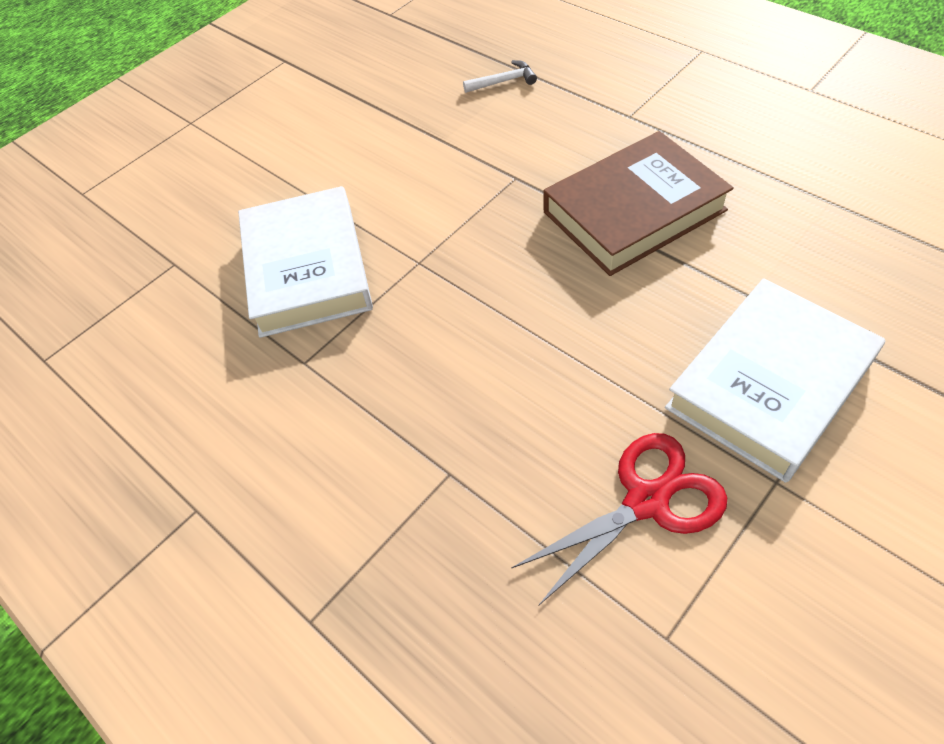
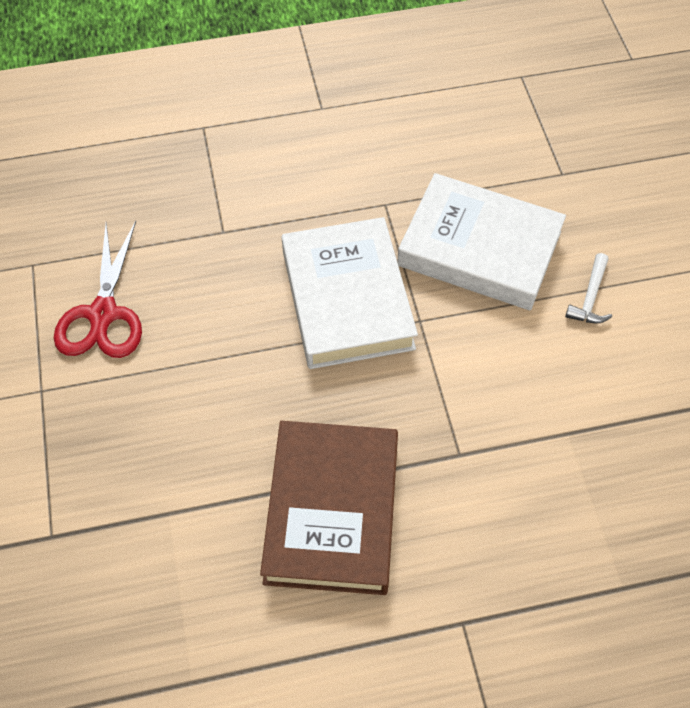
camera: 120 degrees right, 5 degrees up
white hammer [463,60,537,93] -> white hammer moved to [565,253,612,324]
white book [665,278,885,483] -> white book moved to [281,217,418,369]

